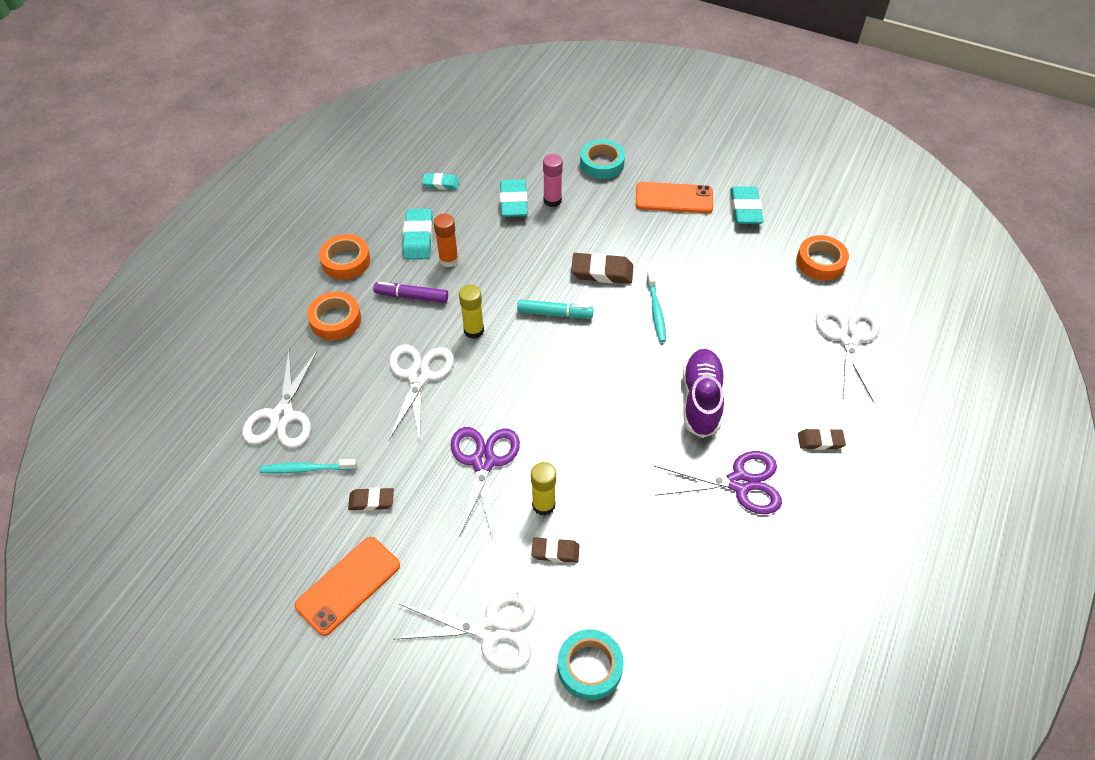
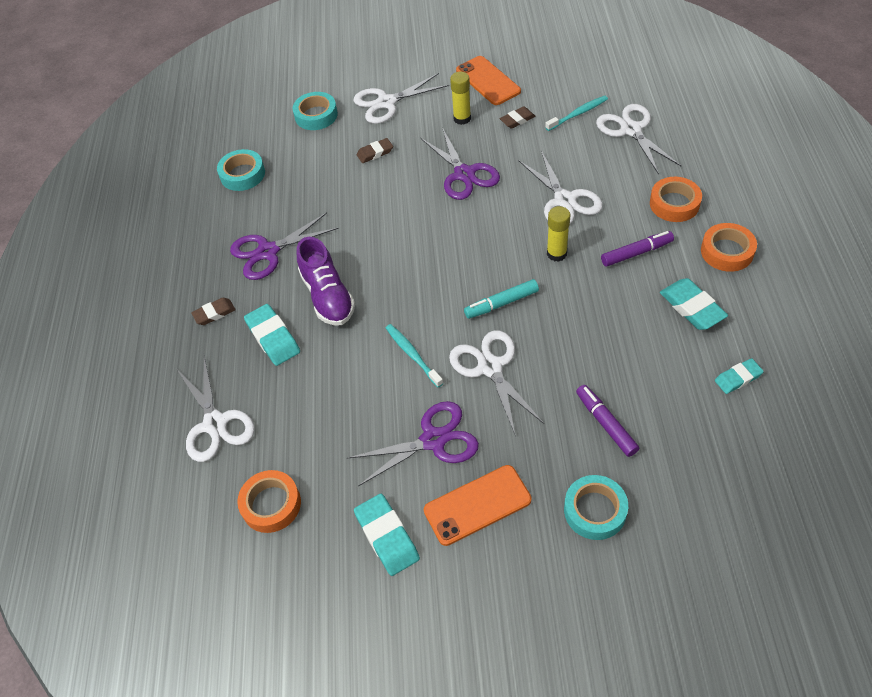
camera: 155 degrees right, 0 degrees up
orange phone [295,537,400,636] -> orange phone turned 45 degrees counterclockwise [456,56,521,105]
orange glue stick [434,214,459,267] -> none
turquoise eraser [500,179,528,217] -> turquoise eraser moved to [244,304,300,366]
yellow glue stick [531,462,556,516] -> yellow glue stick moved to [450,72,471,125]
pink glue stick [543,154,563,207] -> purple marker [576,385,639,457]
brown eraser [571,253,633,284] -> white scissors [449,330,544,434]
none -> turquoise tape [217,149,265,191]
none -> purple scissors [347,401,479,486]

